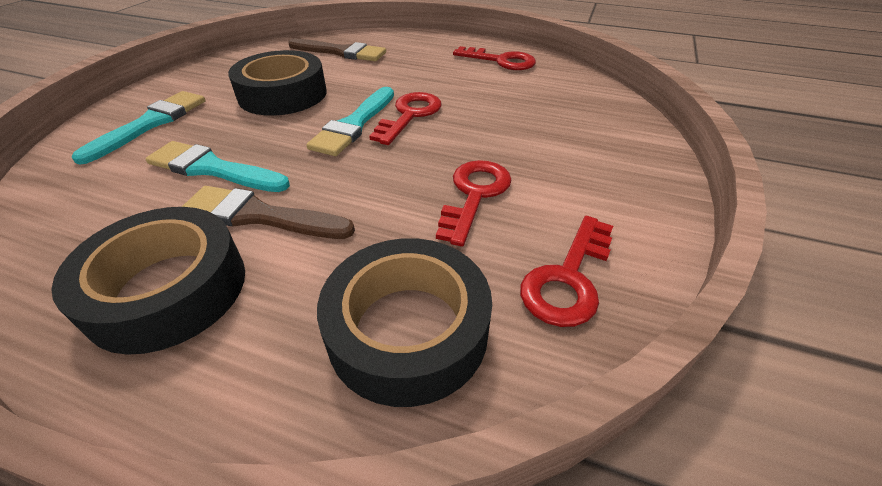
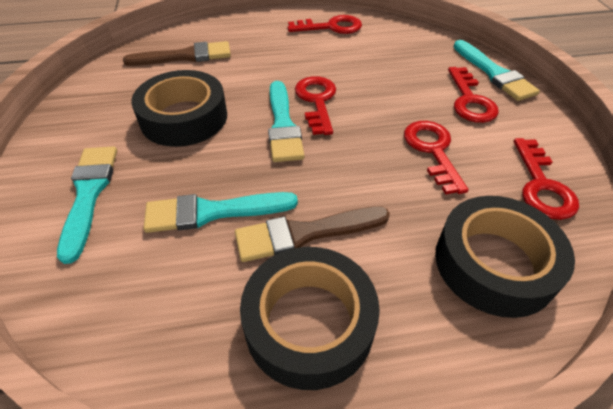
camera: 30 degrees left, 5 degrees up
none -> red key [448,67,499,123]
none -> turquoise brush [454,40,540,101]

